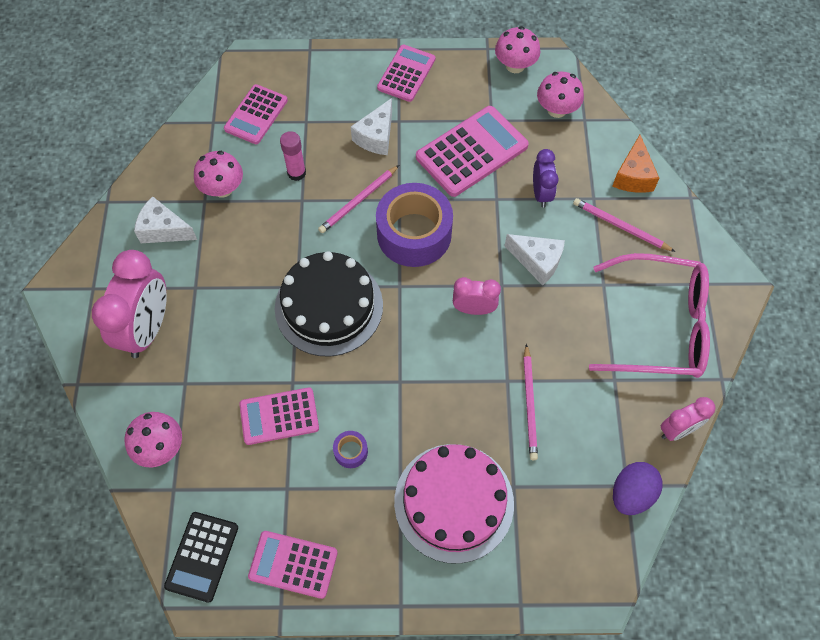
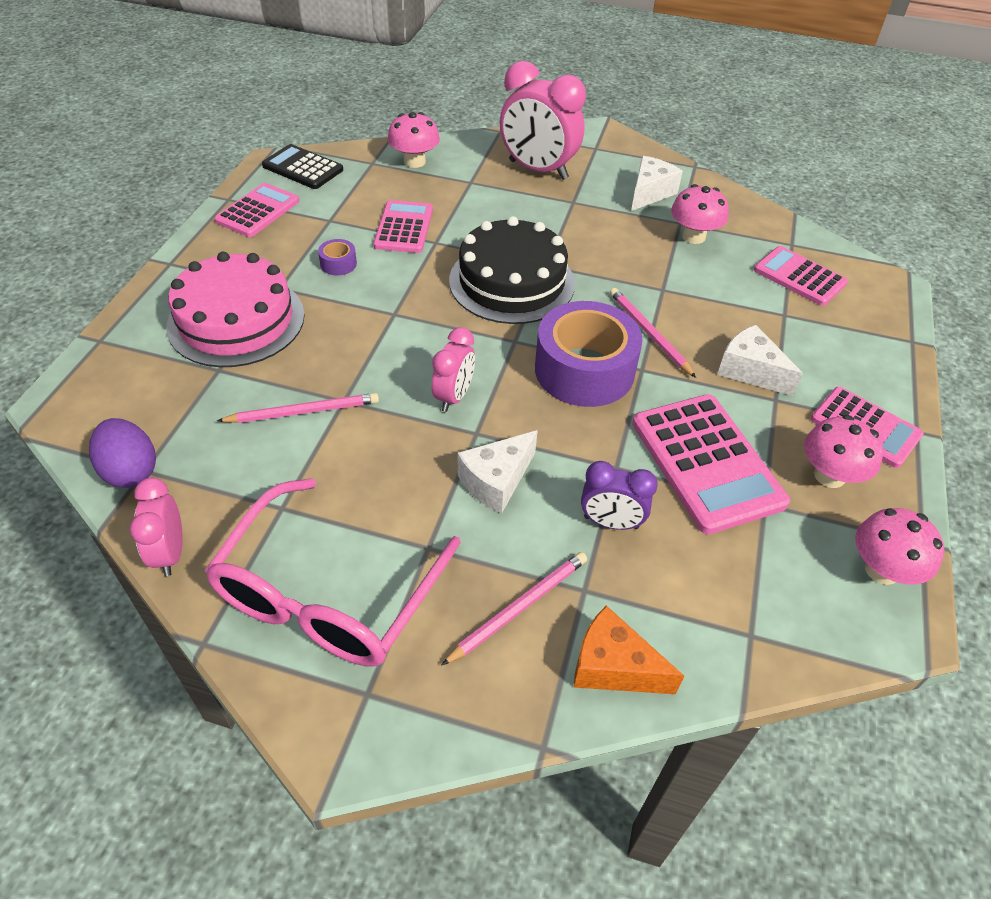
camera: 105 degrees right, 15 degrees down
pink glue stick [280,131,306,181] -> none
pink pencil [523,344,538,460] -> pink pencil turned 150 degrees clockwise [217,393,379,423]
pink mushroom [537,72,584,118] -> pink mushroom moved to [804,415,883,488]

